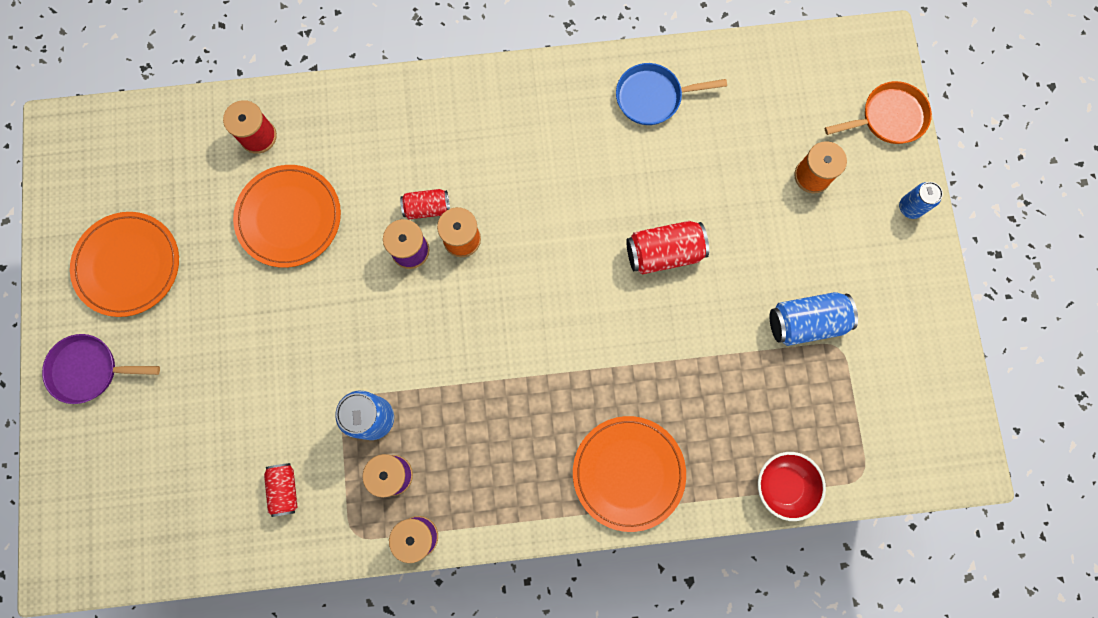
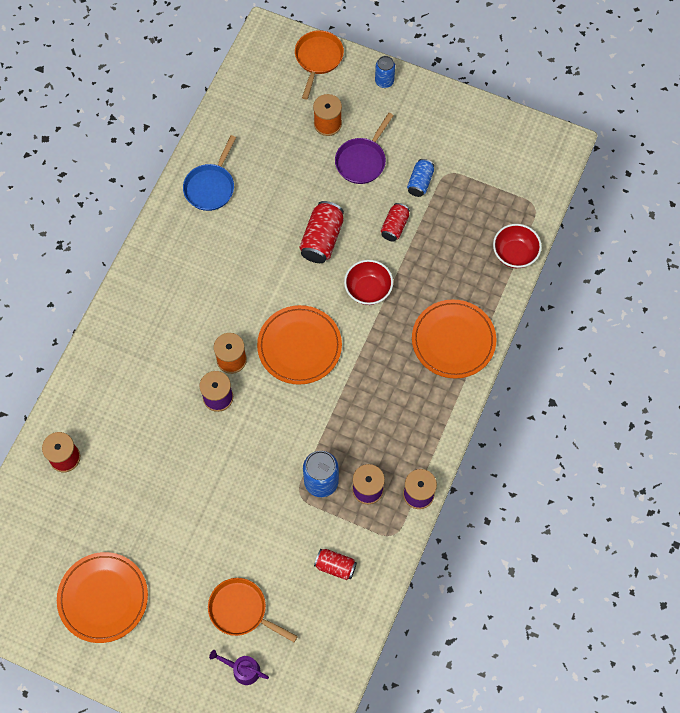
camera: 60 degrees left, 10 degrees down
purple pan [42,334,160,404] -> purple pan moved to [335,113,394,184]
orange plate [233,165,341,268] -> orange plate moved to [257,305,342,385]
red can [400,189,450,220] -> red can moved to [381,203,410,241]
blue can [770,292,858,346] -> blue can [407,159,434,197], size x0.63
none -> orange pan [208,578,298,642]
none -> purple watering can [209,650,269,685]
none -> red bowl [344,260,393,305]

